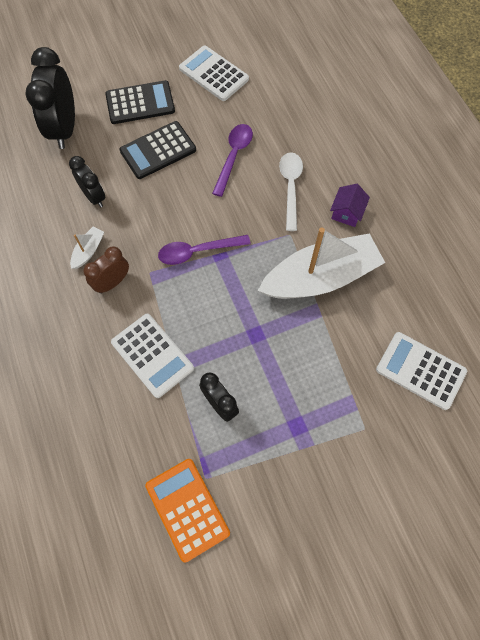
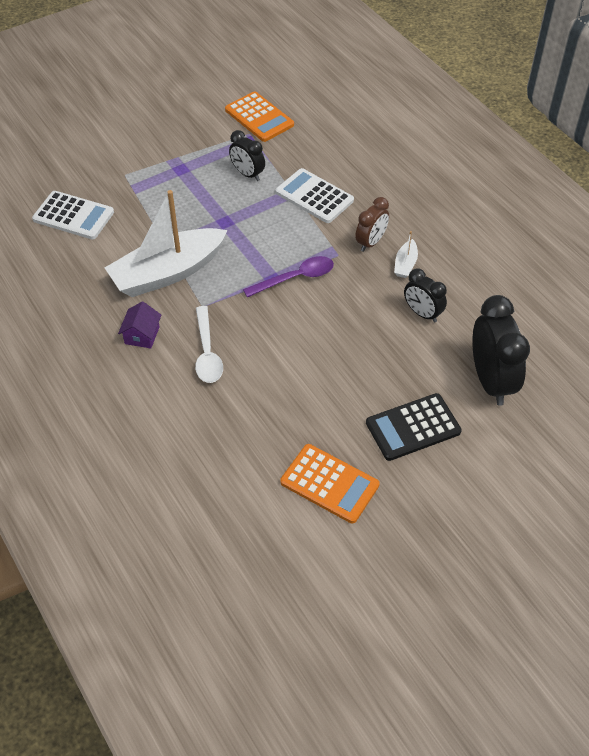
camera: 170 degrees right, 15 degrees down
black calculator [119,121,196,179] -> none
white calculator [179,45,249,101] -> orange calculator [280,444,380,524]
purple spoon [212,124,253,197] -> none

